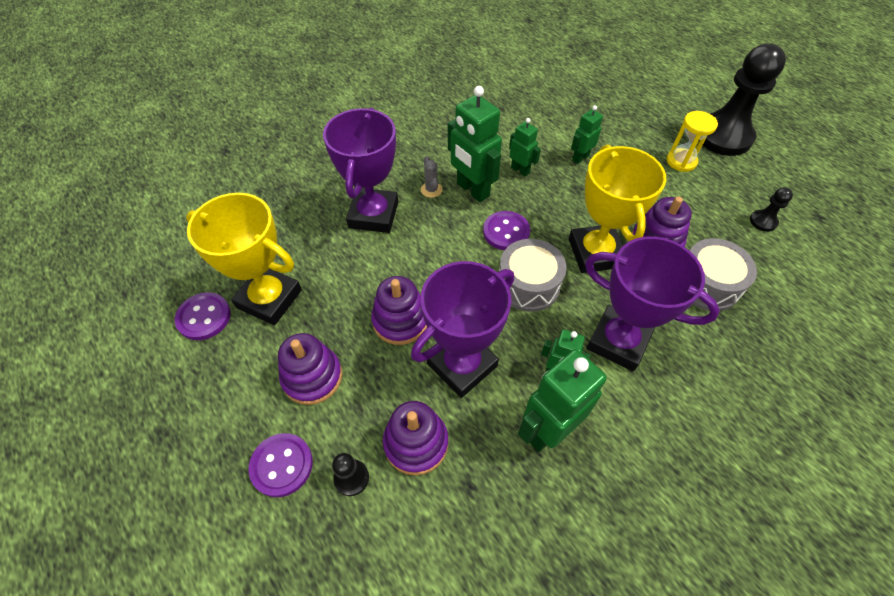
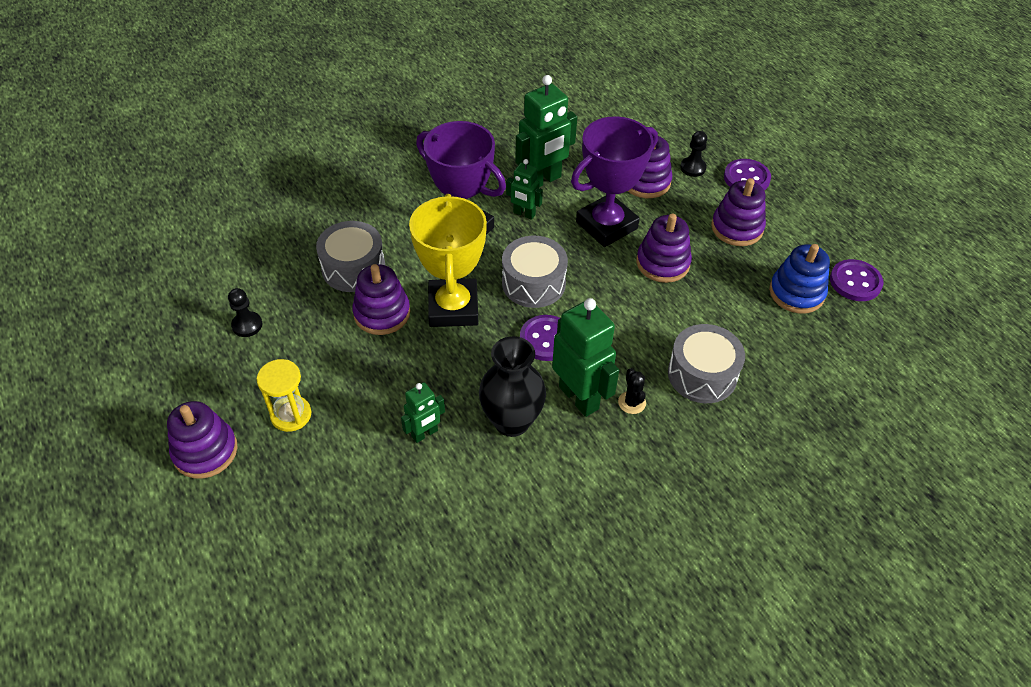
camera: 175 degrees left, 5 degrees down
yellow trophy [186,193,302,325] -> blue stacking toy [769,244,830,313]
purple trophy [323,108,398,233] -> grey drum [668,324,745,403]
grey cactus [421,156,442,198] -> black cactus [618,368,646,414]
green robot [509,118,541,177] -> black vase [479,336,546,437]
black pawn [699,44,786,156] -> purple stacking toy [167,401,238,479]

